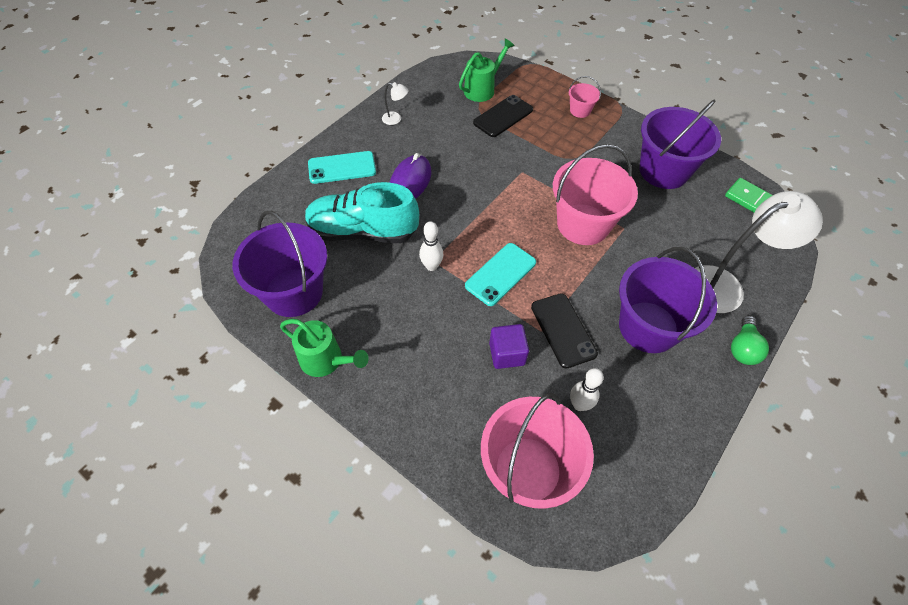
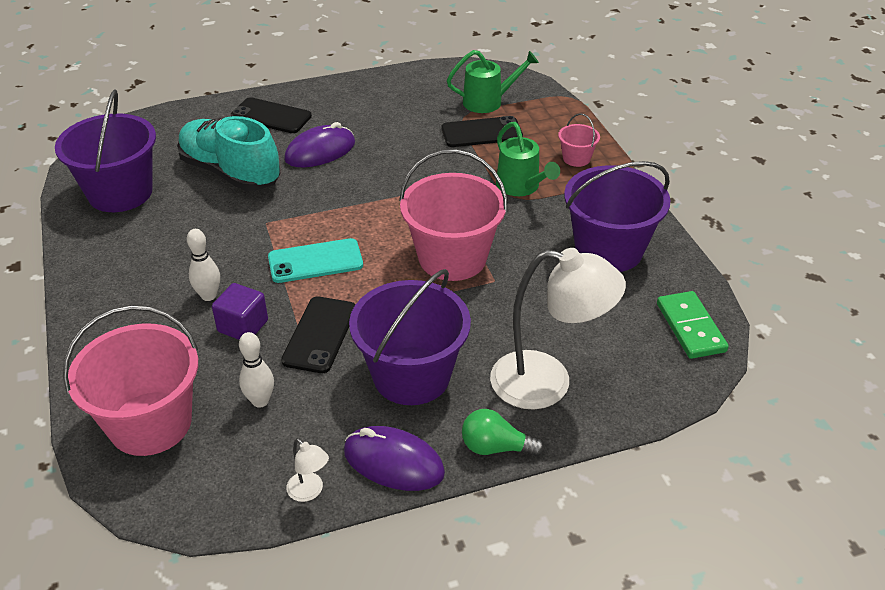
camera: 35 degrees right, 15 degrees down
green watering can [280,319,369,377] -> green watering can moved to [496,122,560,196]
turquoise phone [308,151,376,184] -> black phone [231,97,312,133]
white lamp [382,82,408,125] -> white lamp moved to [286,438,329,502]
white bowling pin [419,221,444,271] -> white bowling pin moved to [187,229,220,301]
green light bulb [731,315,769,365] -> green light bulb turned 45 degrees clockwise [462,409,545,456]
none -> purple mouse [344,426,445,491]

